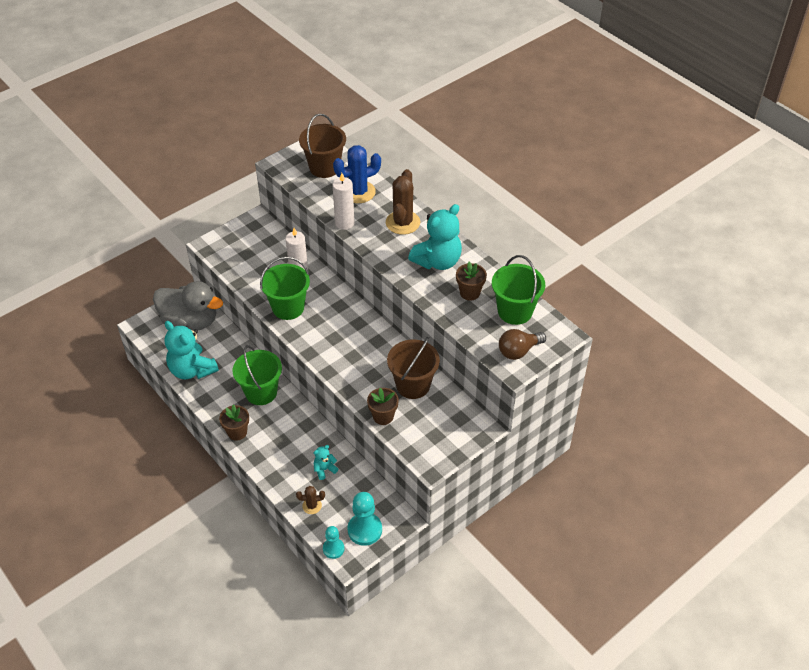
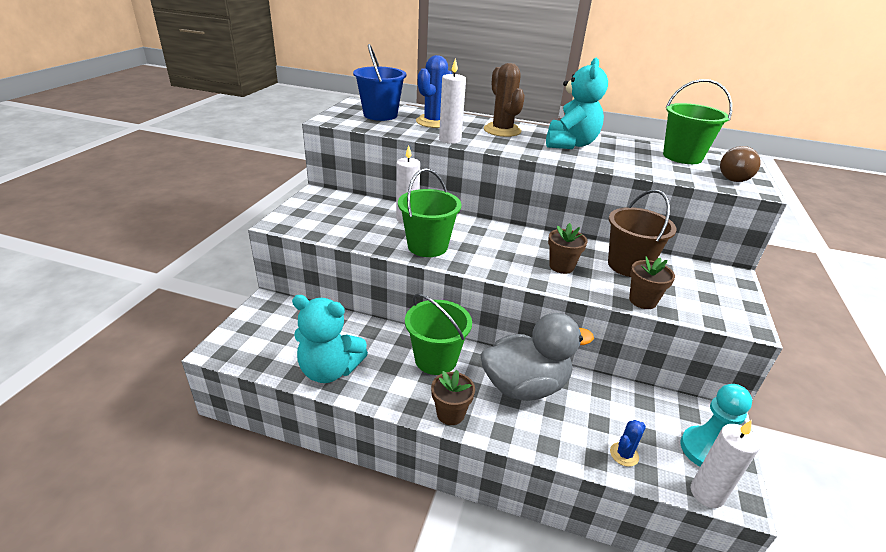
camera: 35 degrees left, 15 degrees down
grey duck [153,281,223,331] -> grey duck moved to [480,313,594,401]
brown cactus [296,486,325,514] -> blue cactus [610,420,646,467]
brown bucket [299,114,346,178] -> blue bucket [353,44,406,121]
turquoise teddy bear [313,445,338,480] -> none
turquoise pawn [323,526,344,559] -> white candle [691,420,760,508]
brown flower pot [456,262,487,301] -> brown flower pot moved to [548,223,588,274]

